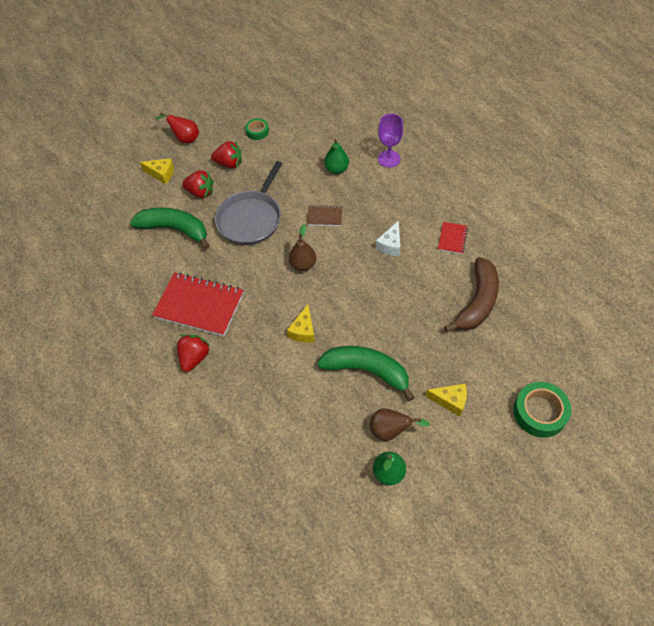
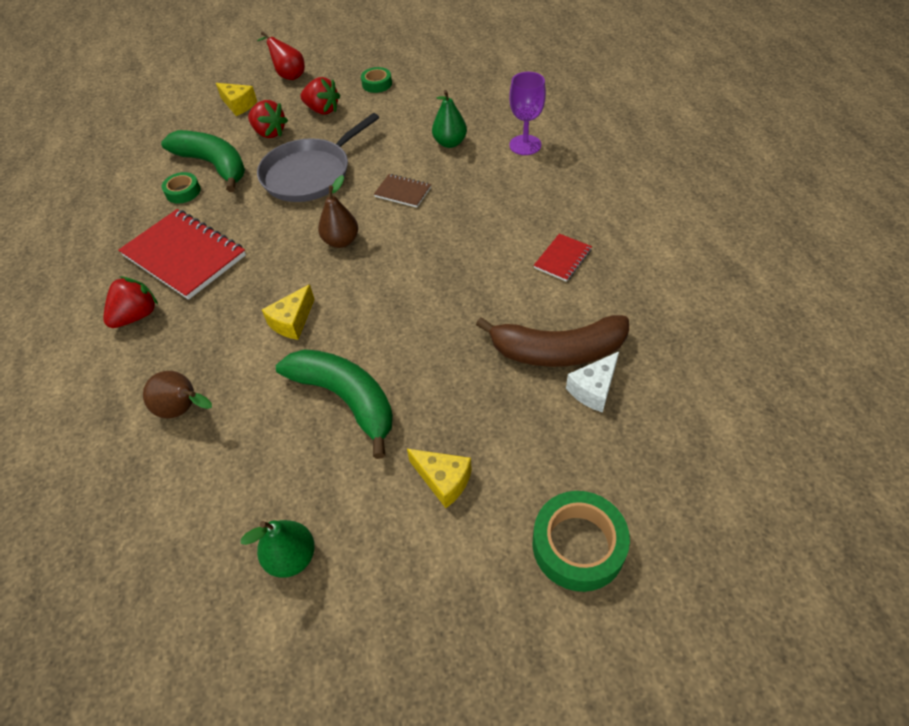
camera: 20 degrees right, 5 degrees down
brown pear [370,408,430,441] -> brown pear moved to [143,371,212,418]
white cheese [376,221,400,256] -> white cheese moved to [566,352,619,413]
brown banana [444,257,499,332] -> brown banana turned 45 degrees clockwise [476,315,629,367]
none -> green tape [161,172,201,203]

